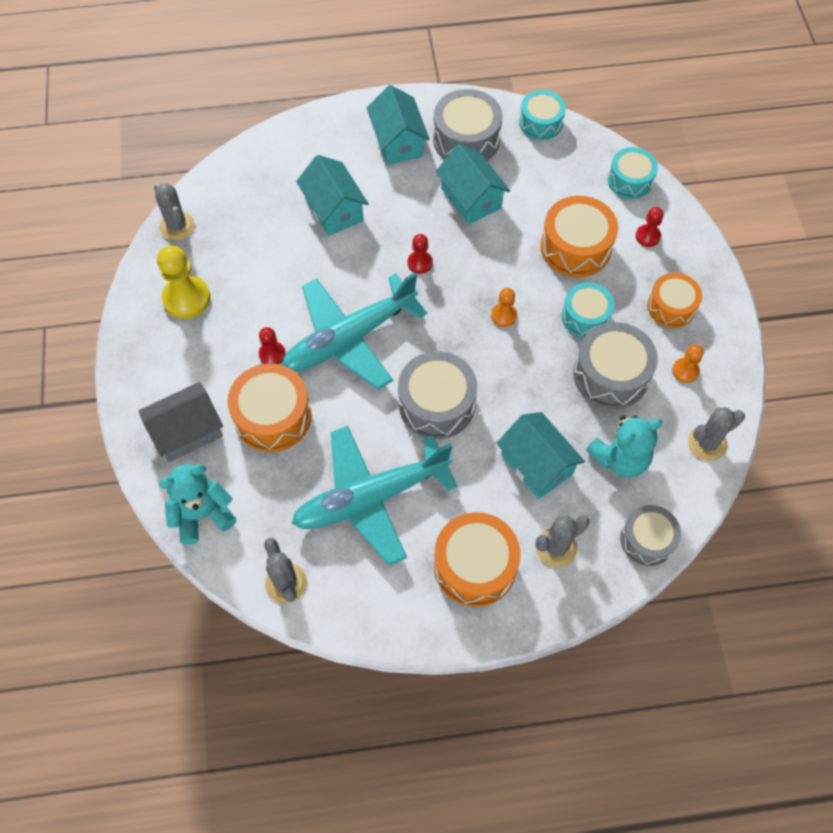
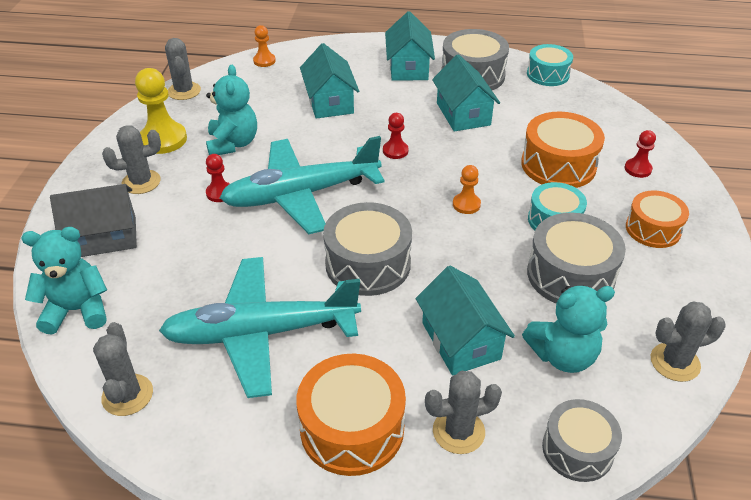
camera: 15 degrees right, 20 degrees down
orange drum [227,364,312,452] -> none
turquoise drum [608,147,658,199] -> none
orange pawn [672,344,704,383] -> orange pawn moved to [253,25,276,67]
none -> grey cactus [102,125,161,194]
none -> turquoise teddy bear [206,65,257,155]

